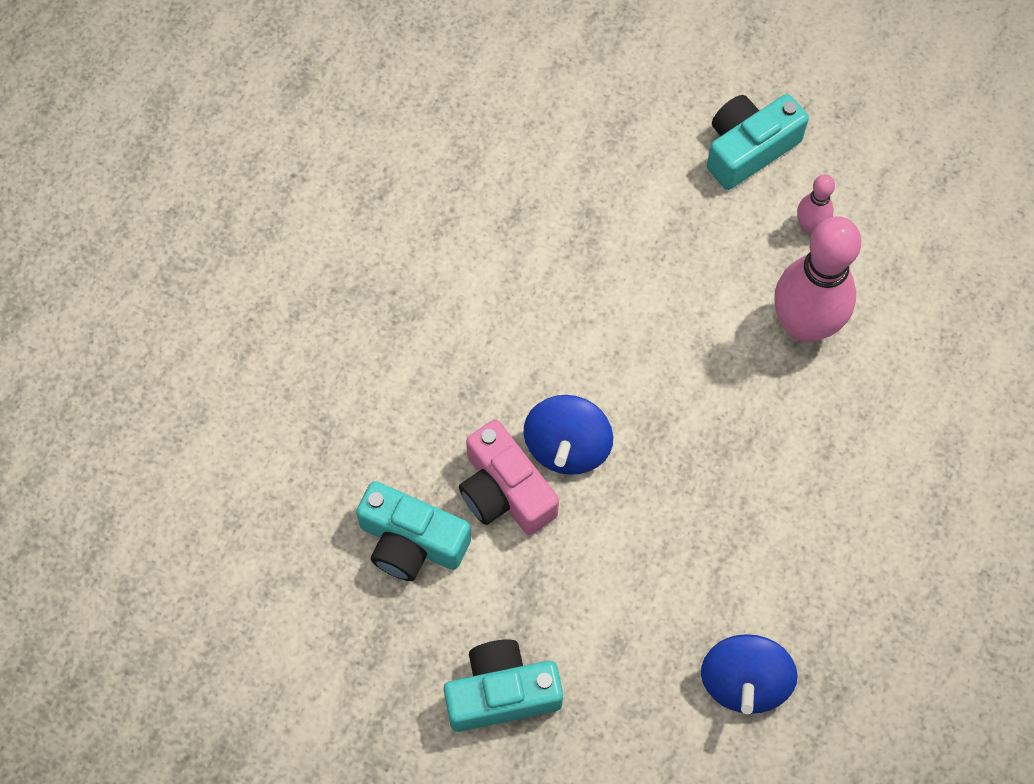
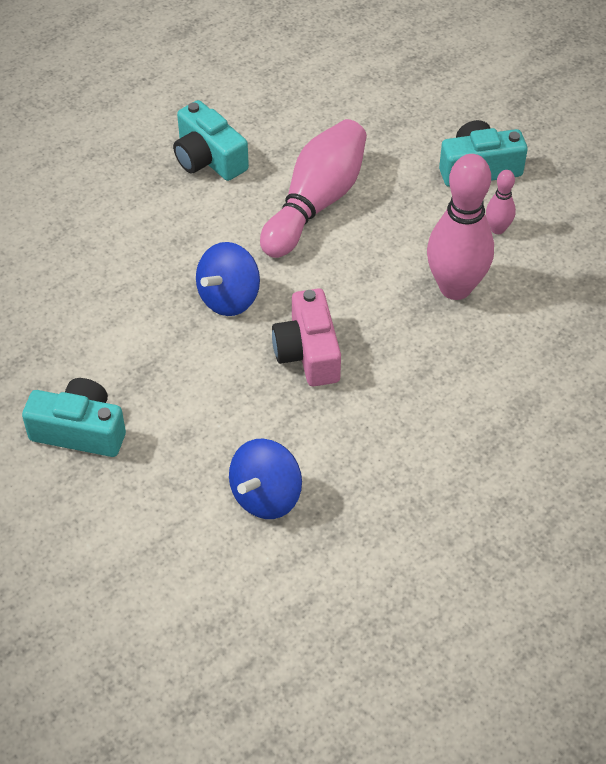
camera: 25 degrees right, 15 degrees down
turquoise camera [356,481,471,581] -> turquoise camera moved to [173,100,249,181]
pink camera [459,419,559,535] -> pink camera moved to [272,289,341,386]
none -> pink bowling pin [260,119,367,258]

